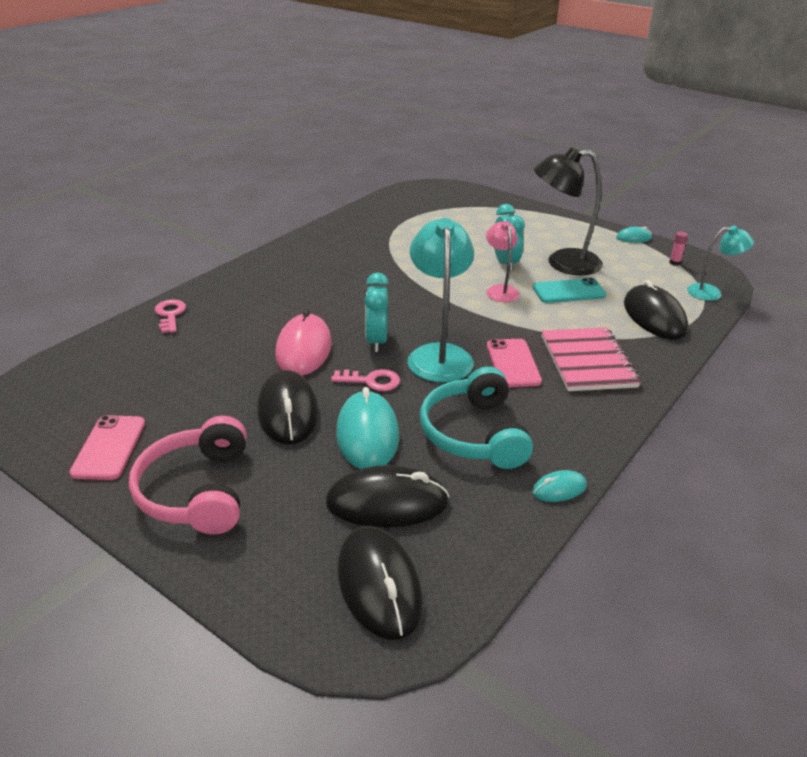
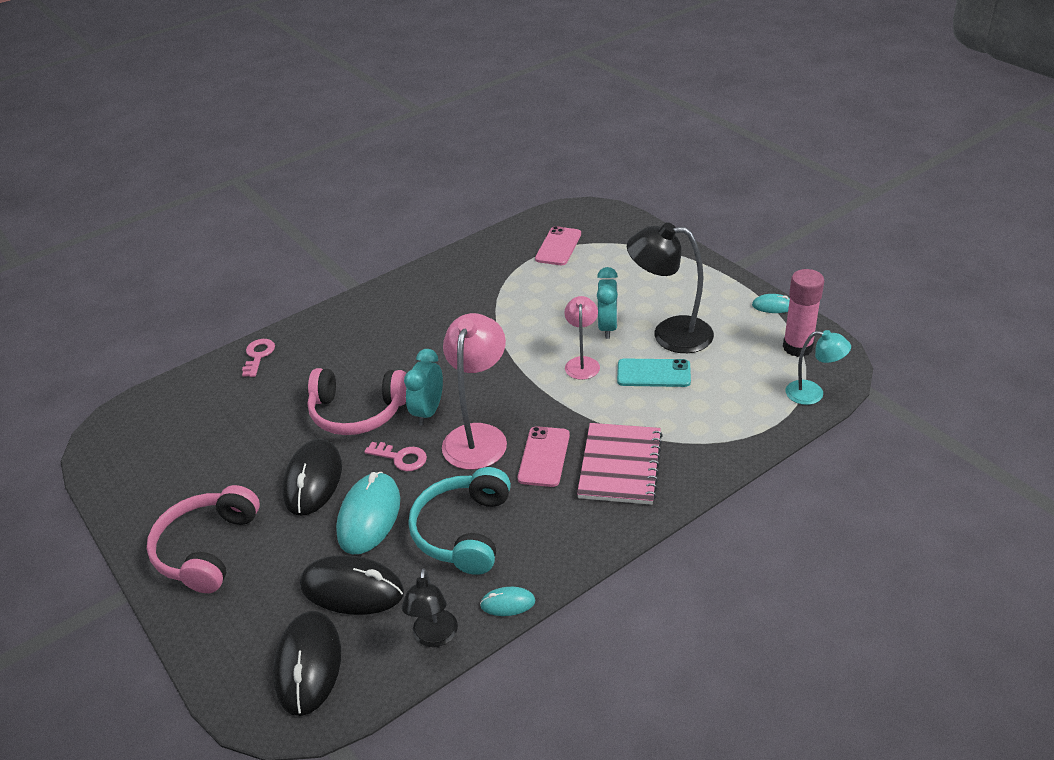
camera: 20 degrees right, 5 degrees up
pink phone [69,415,145,480] -> pink phone moved to [535,226,581,265]
pink mouse [275,309,332,376] -> pink headphones [307,368,406,435]
turquoise lamp [407,218,474,382] -> pink lamp [442,313,507,470]
black mouse [624,280,688,339] -> none
pink glue stick [669,232,688,266] -> pink glue stick [783,269,824,357], size x2.37
none -> black lamp [402,568,458,647]

